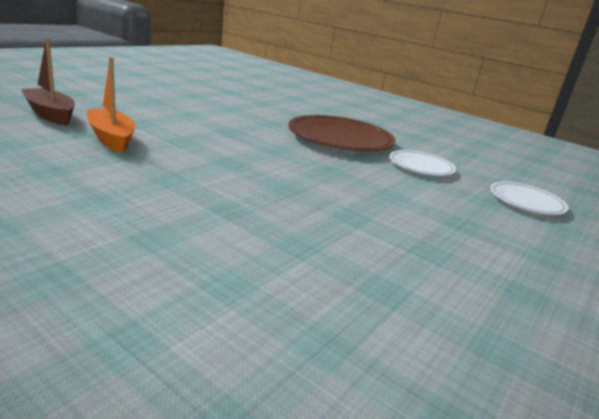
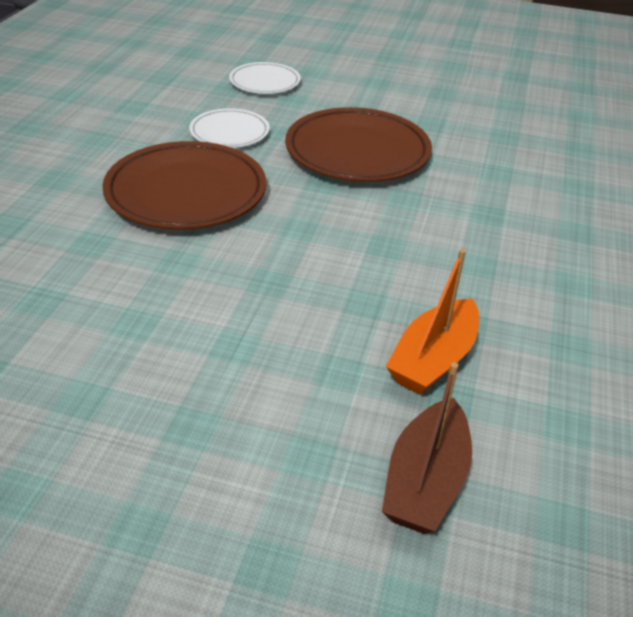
camera: 110 degrees left, 15 degrees up
none -> brown plate [285,107,432,182]

